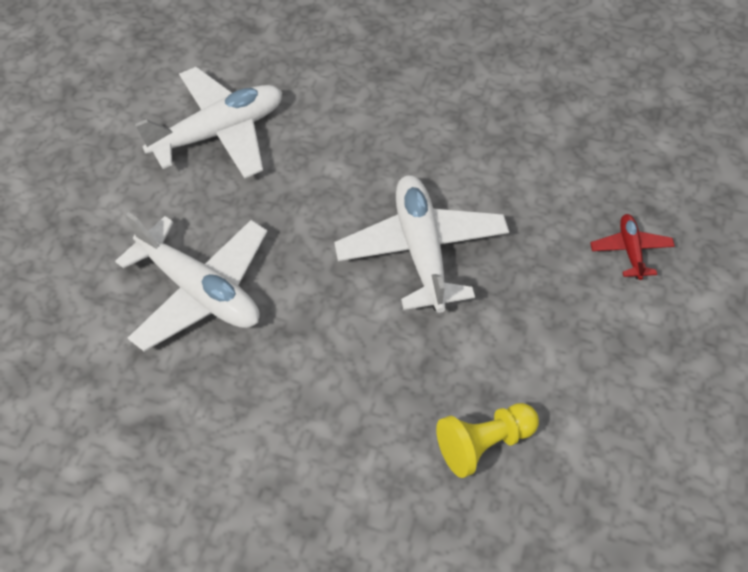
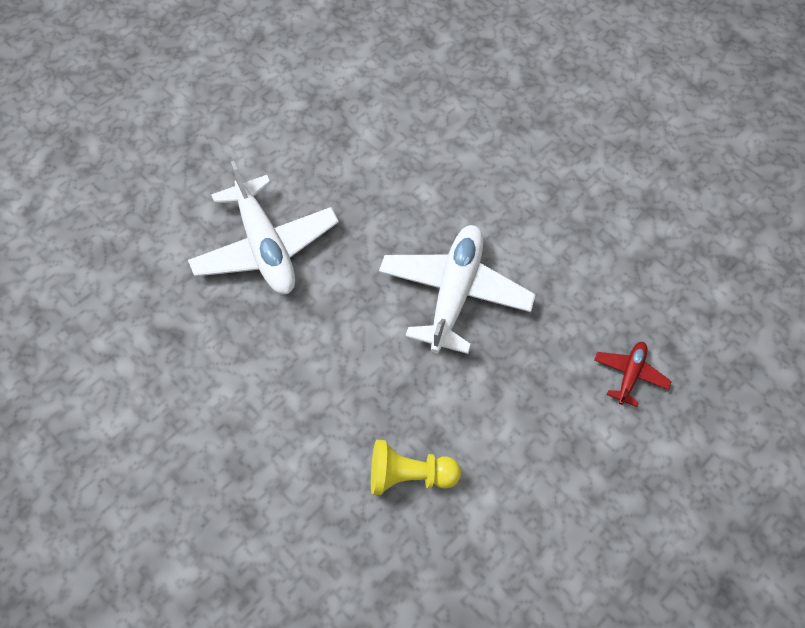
camera: 25 degrees right, 5 degrees up
white plane [135,67,282,179] -> none

